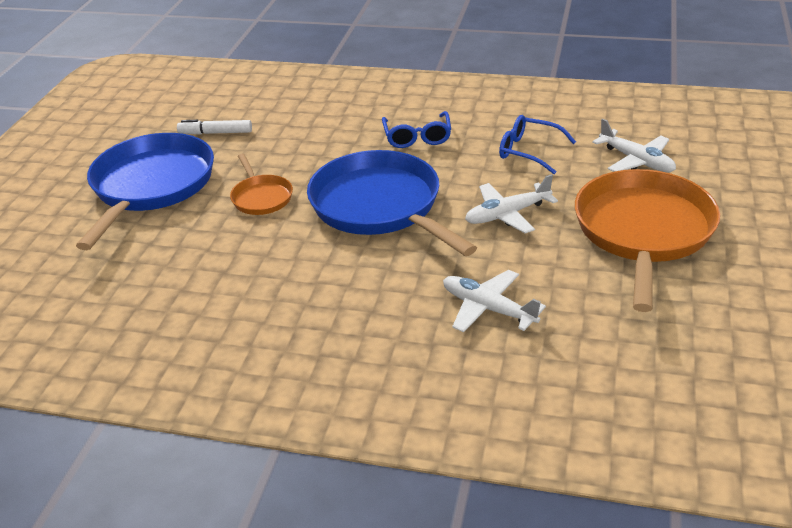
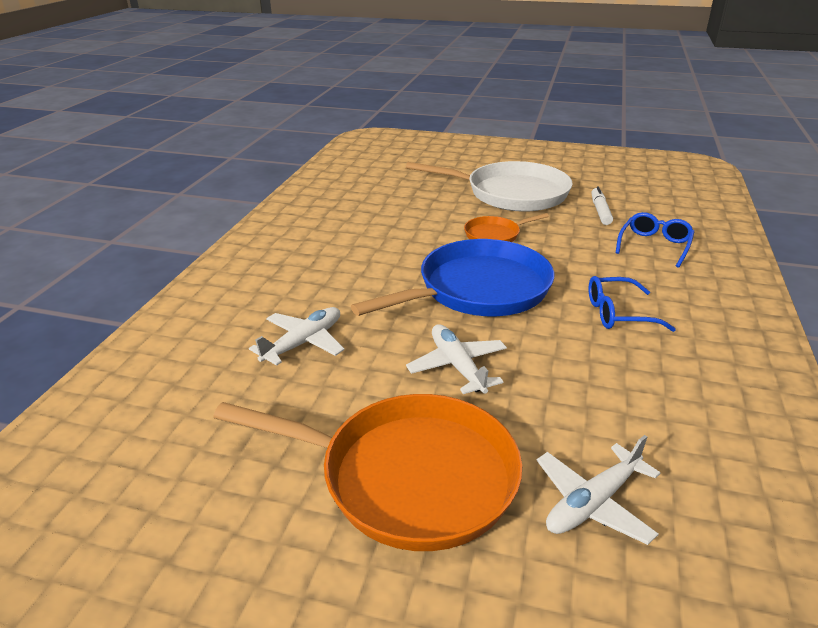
camera: 90 degrees right, 5 degrees down
blue pan [76,133,214,250] -> white pan [406,161,573,212]
blue glasses [499,115,576,174] -> blue glasses moved to [616,212,694,268]

